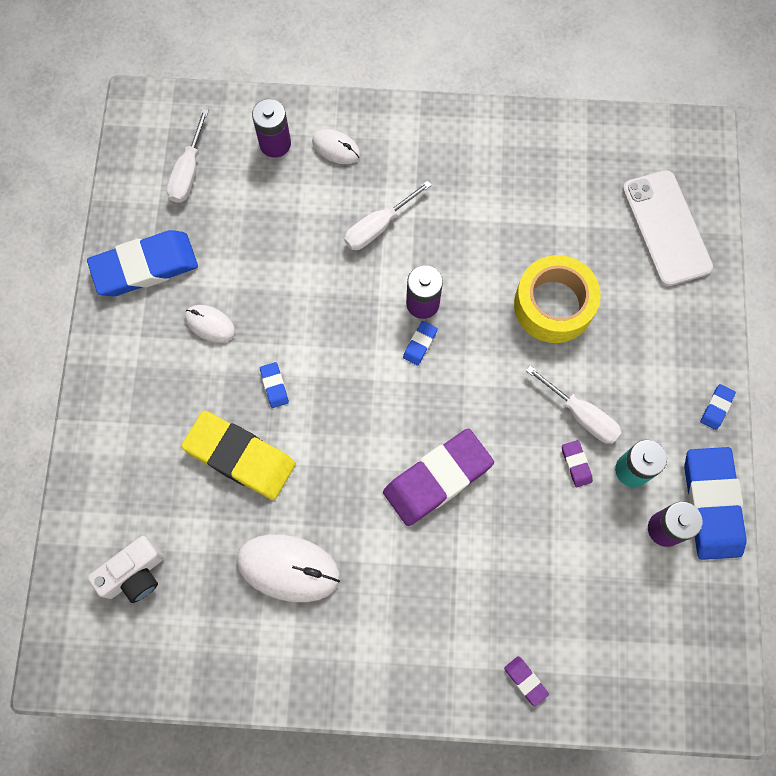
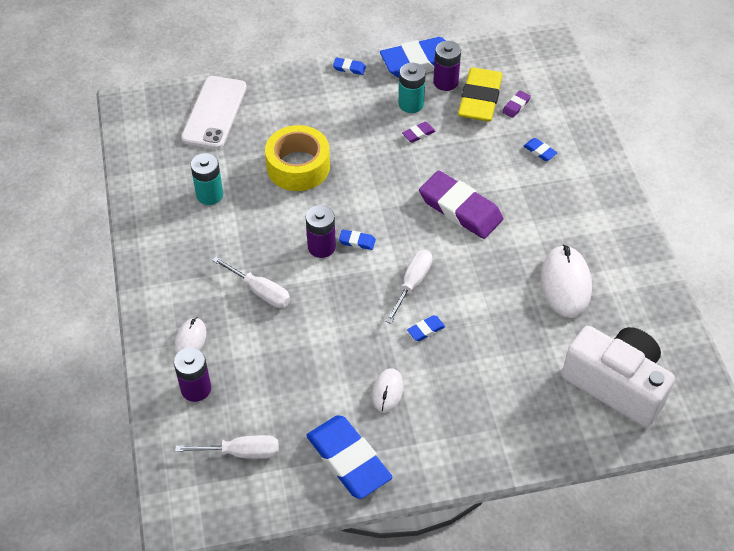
camera: 105 degrees left, 20 degrees down
white camera [88,536,164,603] -> white camera [562,326,675,427], size x1.78
yellow eraser [181,411,296,500] -> yellow eraser moved to [458,67,502,121]
purple eraser [504,656,549,707] -> purple eraser moved to [502,90,531,118]
white screwdriver [526,365,622,444] -> white screwdriver moved to [385,250,432,324]
white phone [622,170,713,286] -> white phone turned 45 degrees counterclockwise [181,76,247,149]
none -> turquoise battery [191,153,223,205]
none -> blue eraser [524,138,557,161]

